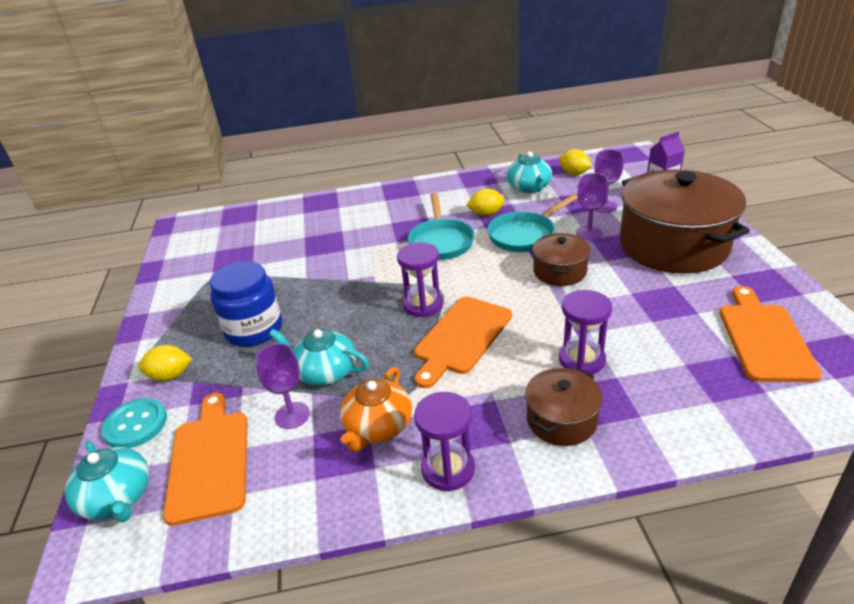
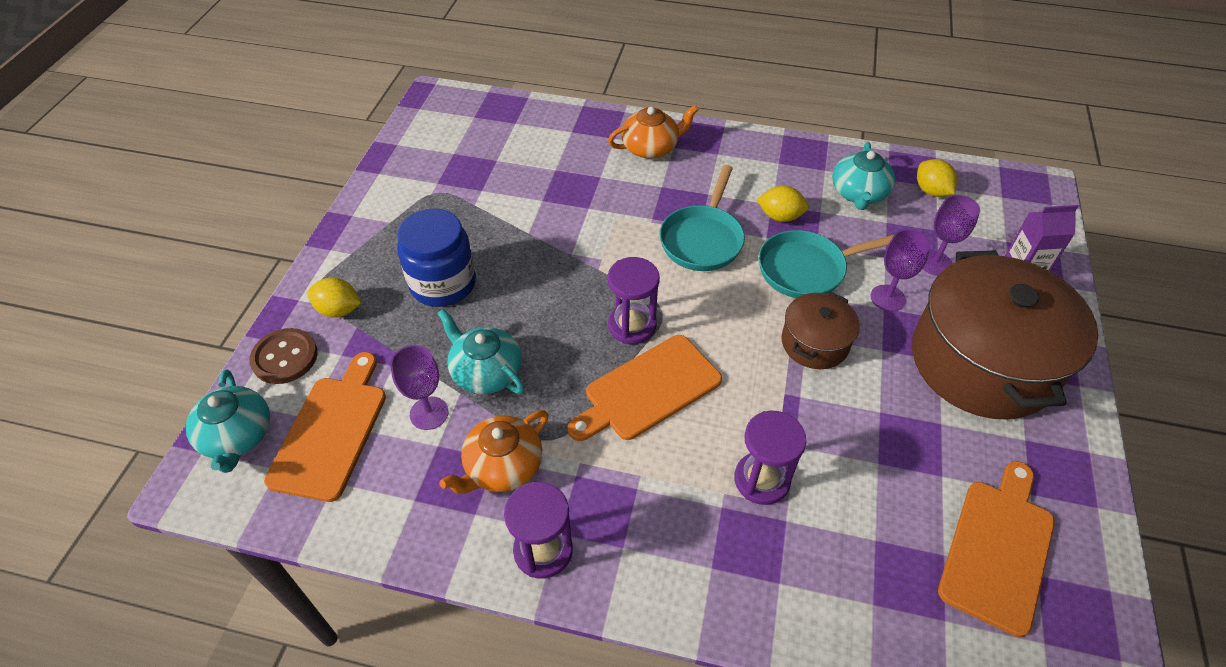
camera: 20 degrees right, 15 degrees up
turquoise button [101,398,167,448] -> brown button [249,328,318,384]
brown pot [525,368,603,446] -> none
none -> orange teapot [608,105,699,159]

